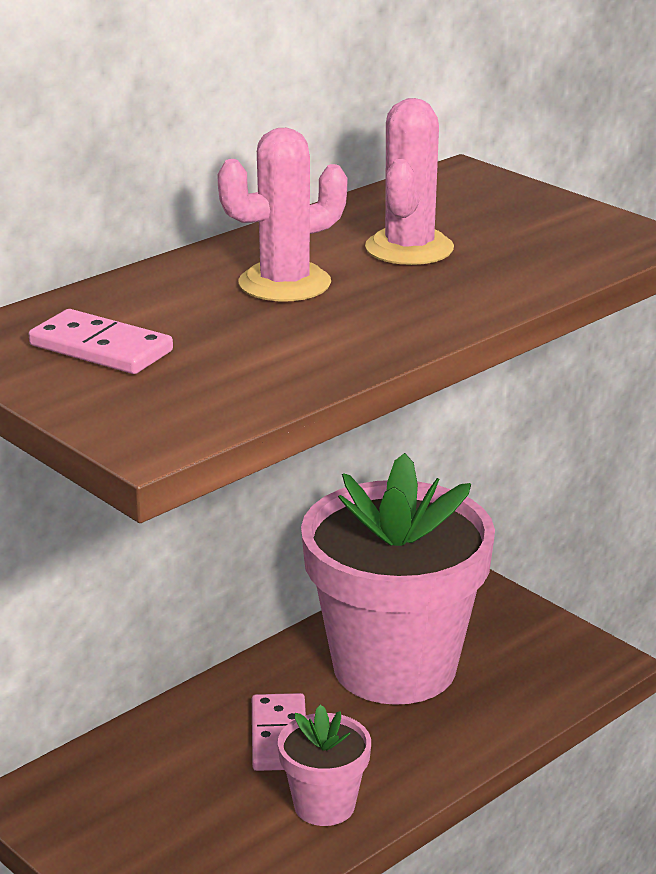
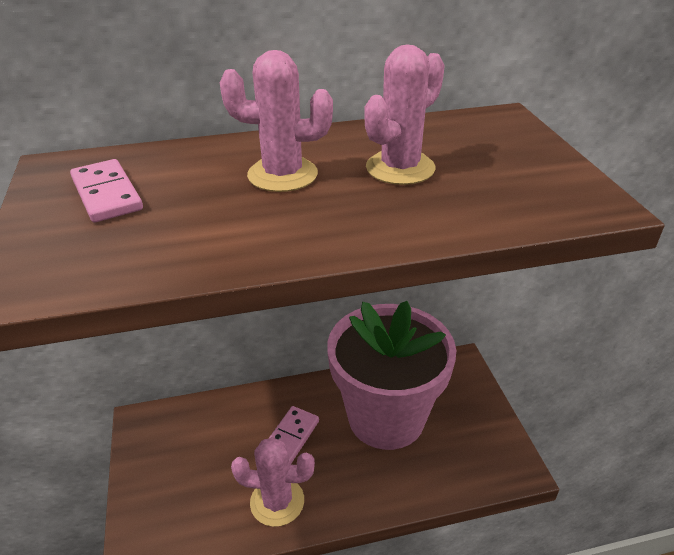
camera: 30 degrees right, 10 degrees up
pink flower pot [278,705,371,826] -> pink cactus [231,437,315,527]

